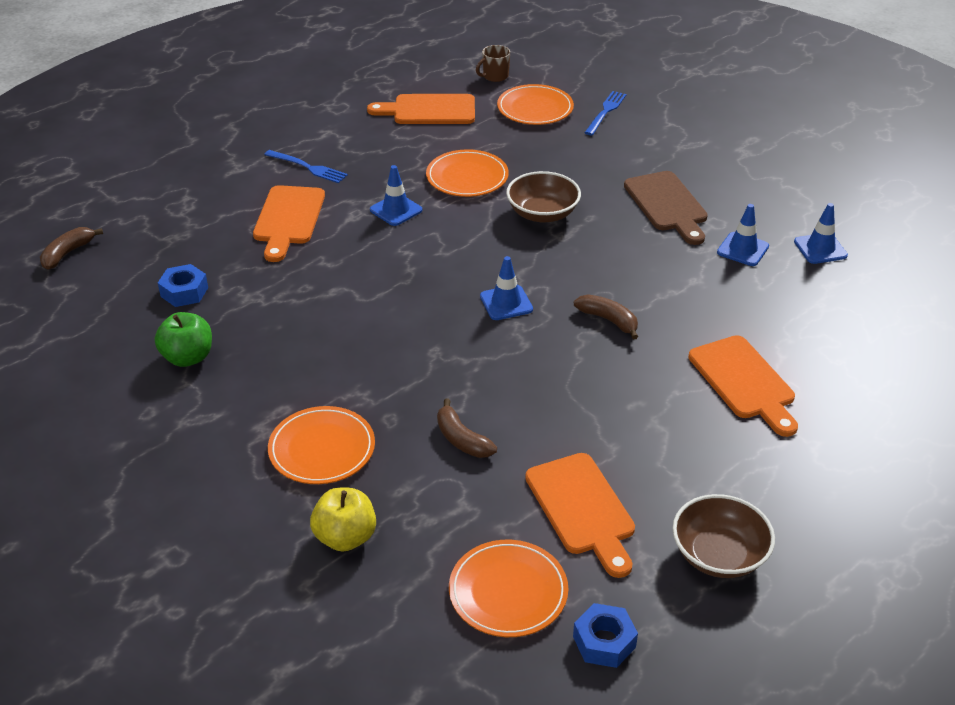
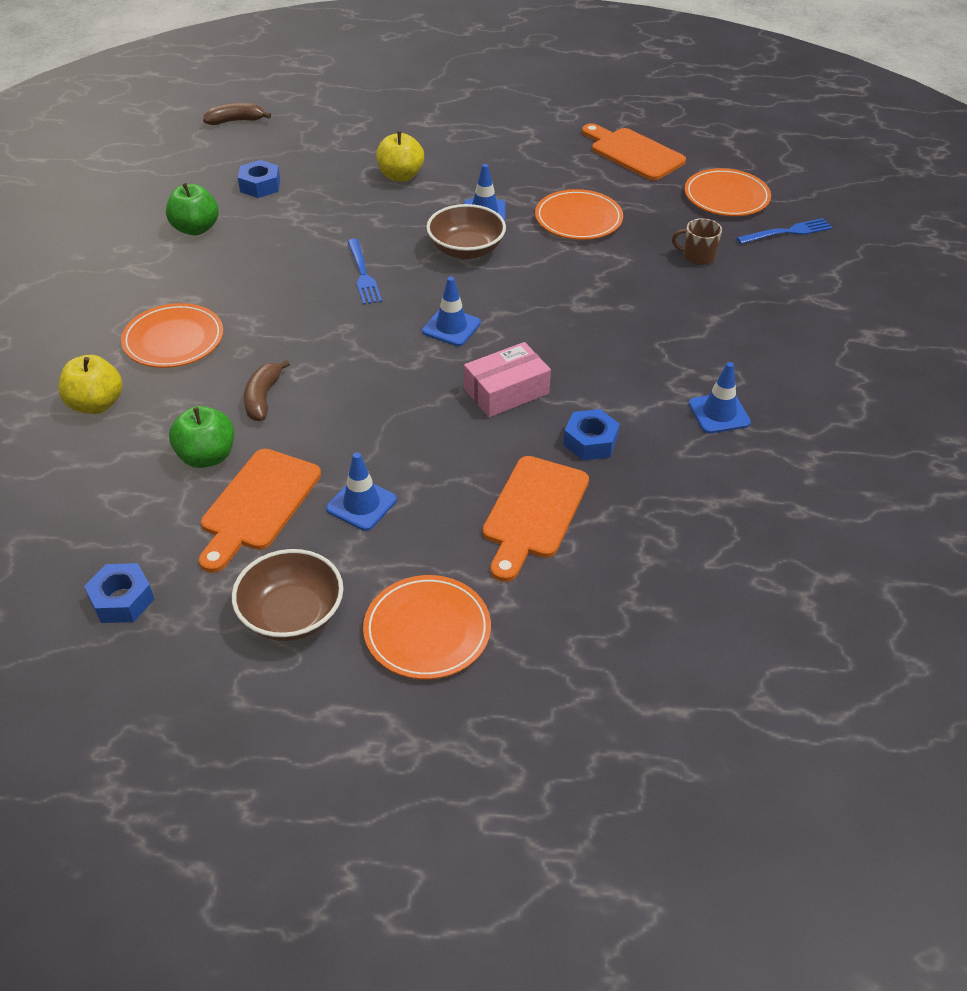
camera: 45 degrees right, 5 degrees up
orange cutting board [253,185,325,262] -> yellow apple [376,131,424,182]
blue fork [264,150,348,183] -> blue fork moved to [347,239,382,305]
orange plate [449,540,568,637] -> orange plate moved to [363,575,491,679]
brown mug [476,45,510,82] -> brown mug moved to [672,218,722,265]
brown bowl [506,171,581,223] -> brown bowl moved to [426,204,506,259]
brown banana [574,294,638,340] -> pink box [464,342,551,417]
brown cutting board [624,171,708,245] -> none
blue traffic cone [794,203,848,264] -> blue traffic cone moved to [326,452,397,531]
none -> green apple [169,406,234,468]
none -> blue nut [563,409,620,461]

